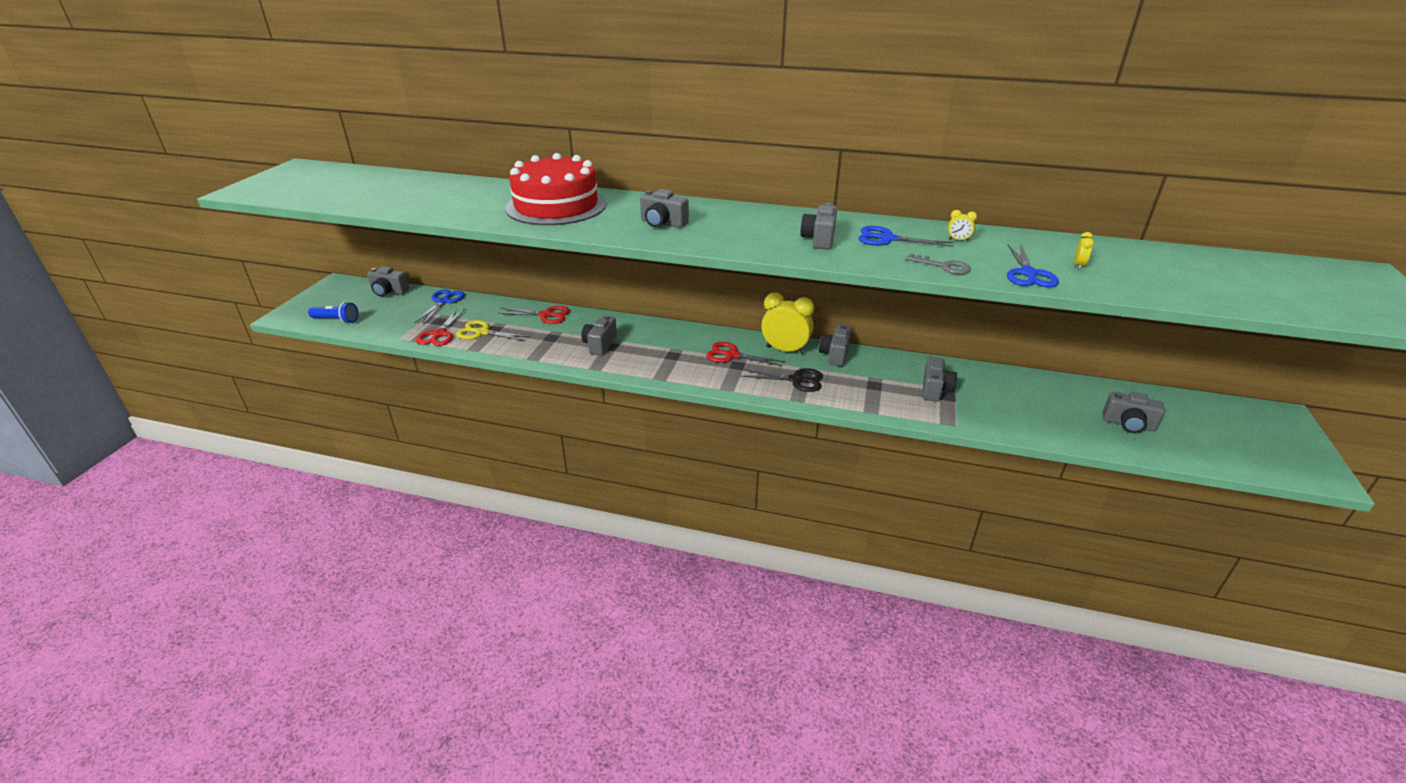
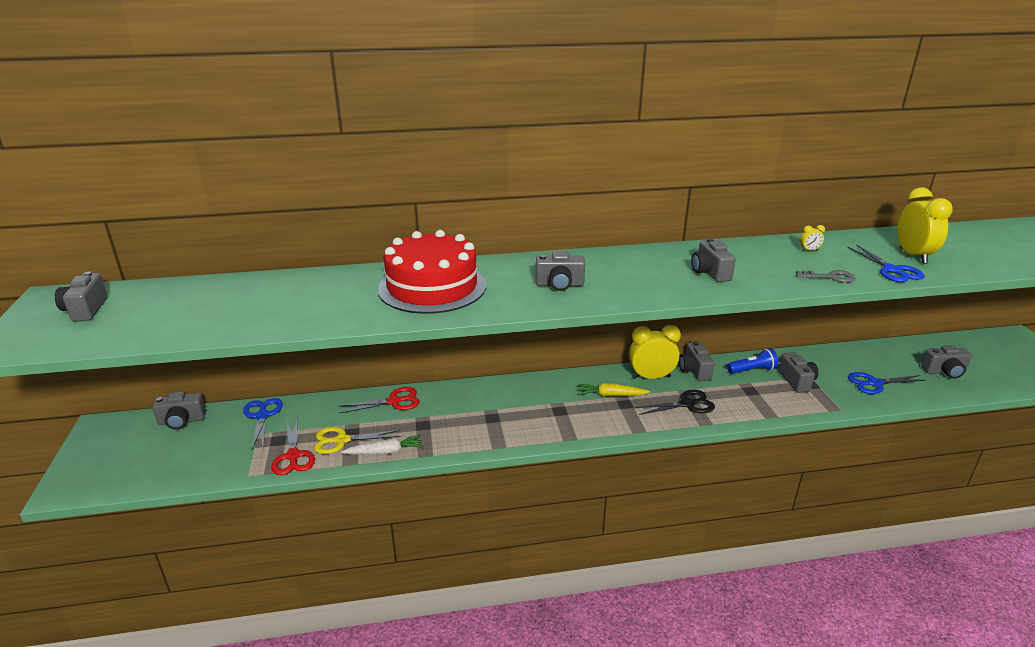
camera: 25 degrees left, 5 degrees down
blue flashlight [308,302,358,324] -> blue flashlight moved to [727,349,779,374]
grey camera [581,315,617,356] -> grey camera moved to [55,271,108,322]
red scissors [706,342,785,366] -> yellow carrot [578,383,651,396]
blue scissors [858,226,954,247] -> blue scissors moved to [848,372,926,394]
yellow clock [1074,232,1094,270] -> yellow clock [897,187,953,264], size x2.39
none -> white carrot [341,435,424,455]

